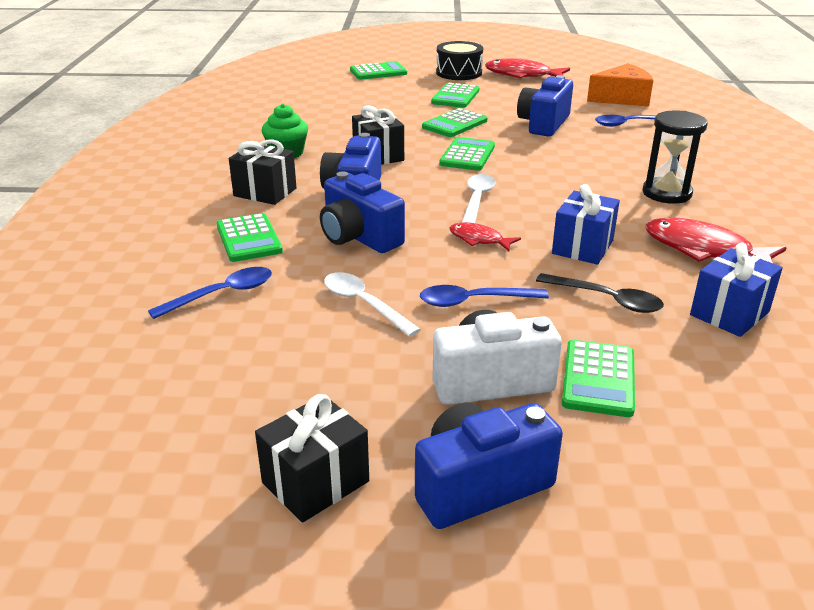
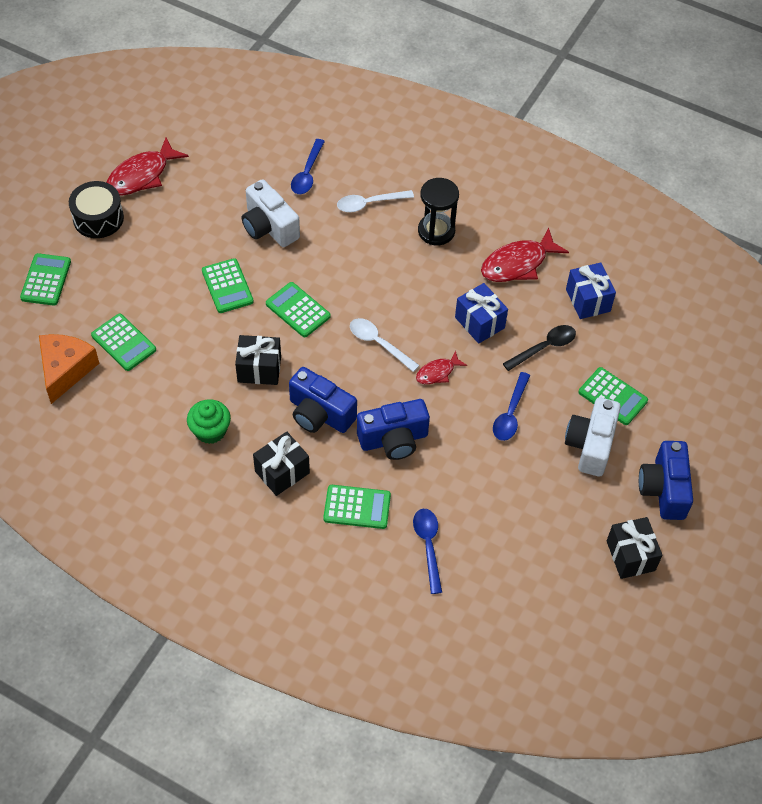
camera: 65 degrees left, 25 degrees up
white spoon [324,272,421,337] -> white spoon moved to [337,190,414,212]
green calculator [431,83,479,108] -> green calculator moved to [91,314,156,371]
blue camera [517,75,573,136] -> white camera [242,179,300,247]
orange cheese [587,63,653,107] -> orange cheese moved to [39,334,99,404]

